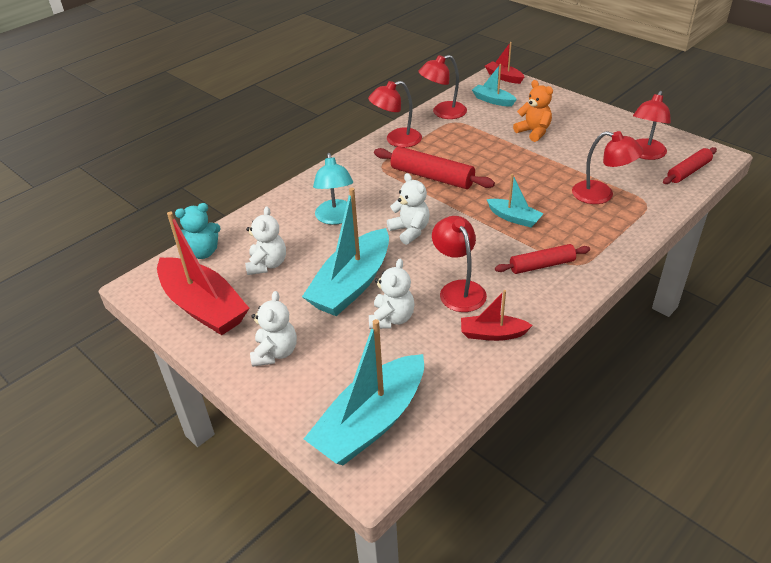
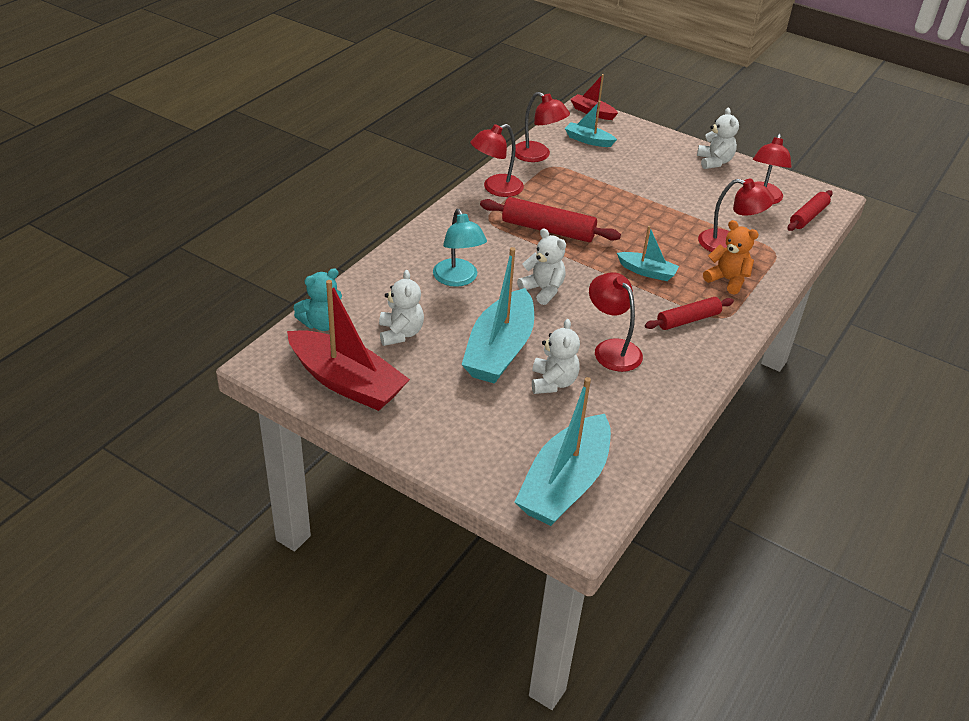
camera: 15 degrees left, 0 degrees up
white teddy bear [250,291,297,367] -> white teddy bear moved to [697,107,739,169]
red lamp [418,55,467,119] -> red lamp turned 105 degrees counterclockwise [515,92,570,162]
red boat [461,290,533,341] -> none
orange teddy bear [513,80,553,142] -> orange teddy bear moved to [703,220,759,295]

